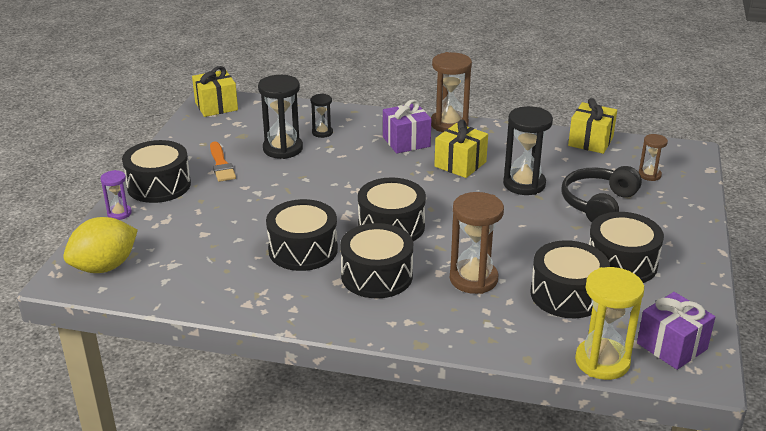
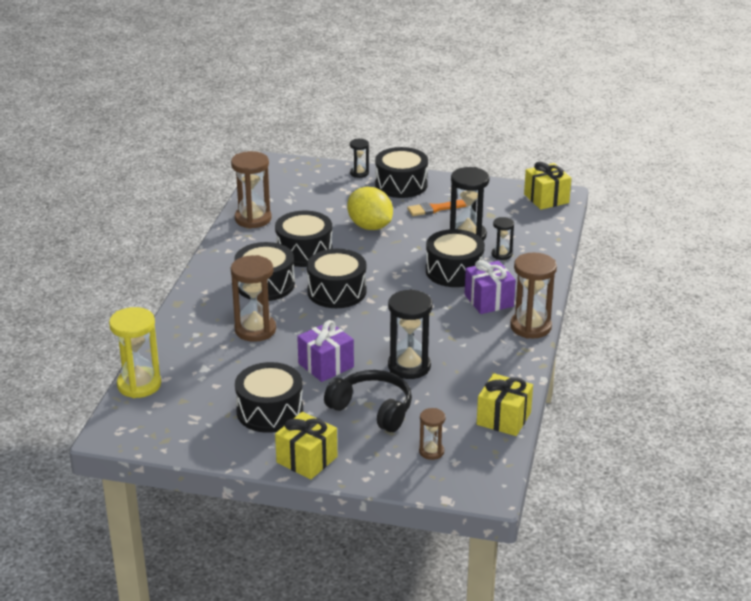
camera: 90 degrees right, 0 degrees up
yellow lemon [63,217,138,273] -> yellow lemon moved to [347,187,393,230]
purple hourglass [100,170,132,220] -> black hourglass [350,139,369,178]
yellow gift [434,120,488,178] -> yellow gift moved to [275,412,337,479]
black drum [530,240,610,318] -> black drum moved to [426,229,485,287]
purple gift [637,292,715,370] -> purple gift moved to [297,320,354,382]
none -> brown hourglass [231,151,271,229]

